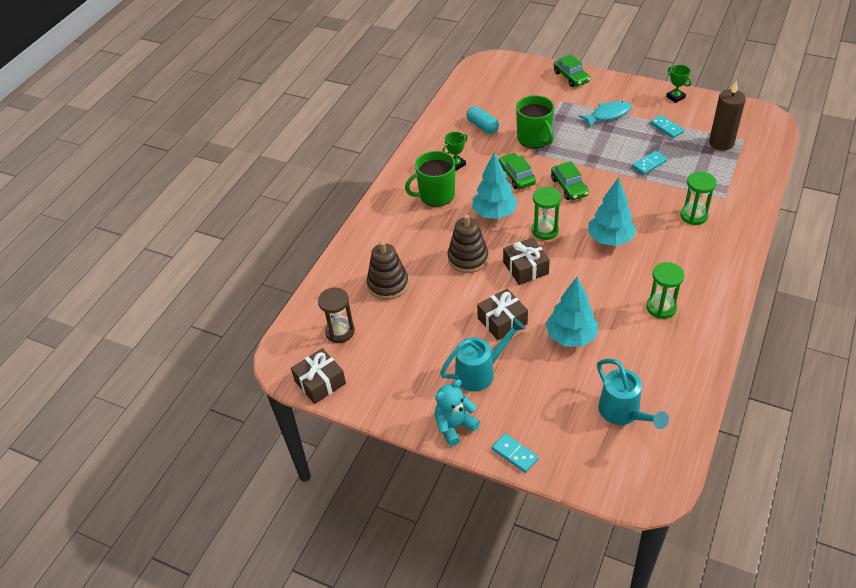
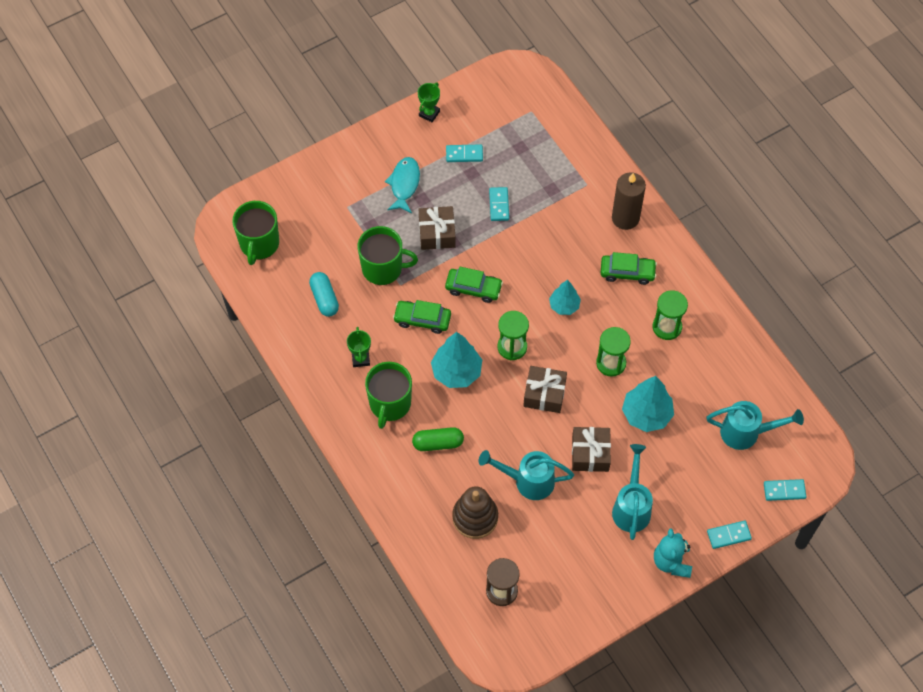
camera: 60 degrees left, 15 degrees up
brown gift [291,348,346,404] -> brown gift moved to [419,206,456,250]
brown stacking toy [448,214,489,273] -> none
turquoise capsule [466,106,499,134] -> turquoise capsule turned 75 degrees clockwise [309,272,339,317]
green car [553,54,591,87] -> green car moved to [601,252,657,285]
turquoise tree [589,177,636,246] -> turquoise tree [549,280,581,315], size x0.63
green trophy [666,65,691,103] -> green trophy turned 60 degrees counterclockwise [418,82,440,122]
green hourglass [680,172,717,225] -> green hourglass moved to [596,327,631,377]
brown candle [709,80,746,150] -> brown candle moved to [612,172,646,230]
none -> green mug [232,201,279,265]
none -> green capsule [412,427,464,451]
none -> turquoise watering can [479,450,574,500]
none -> turquoise domino [764,479,806,501]

